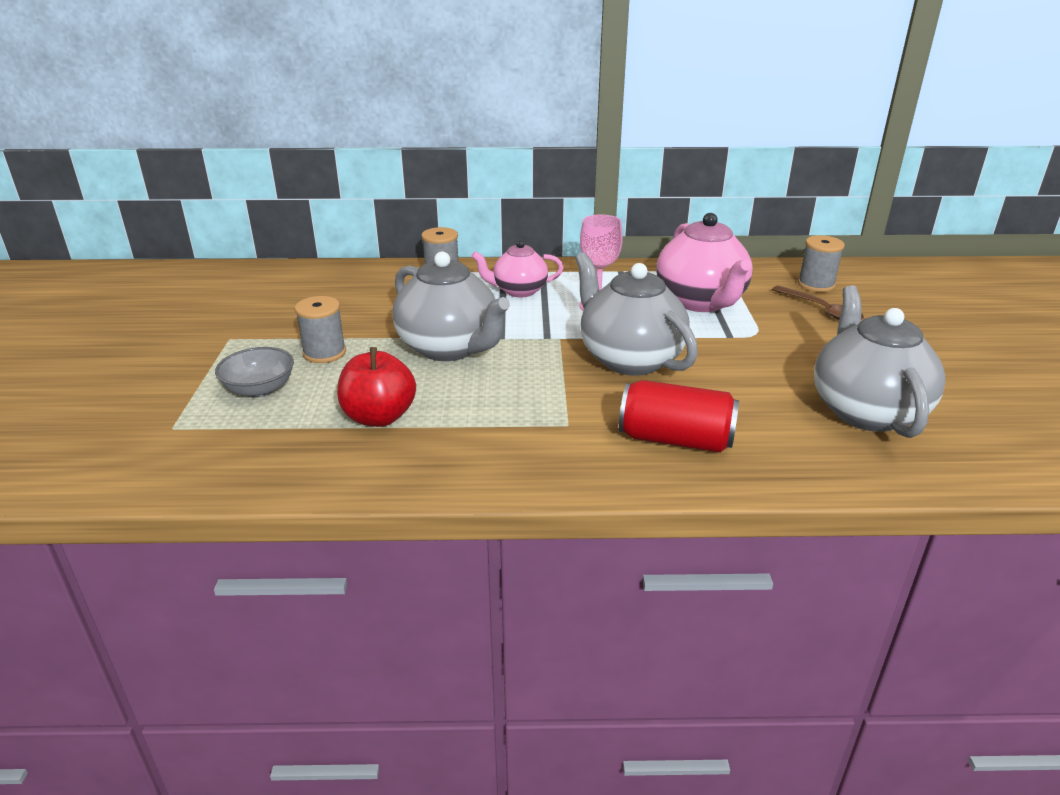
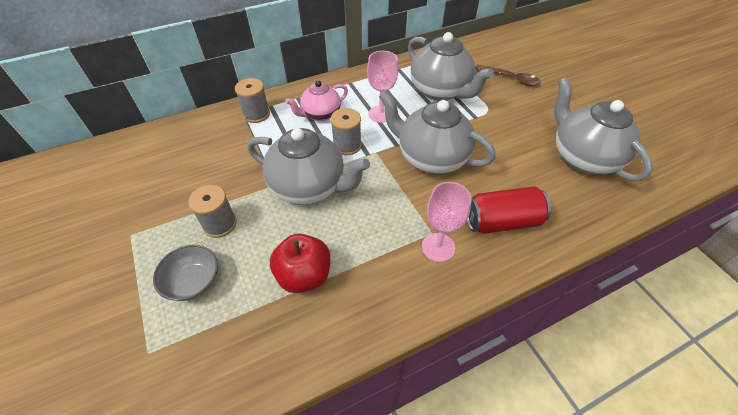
camera: 25 degrees left, 20 degrees up
pink teapot [656,213,753,312] -> grey teapot [408,32,494,101]
grey spool [798,235,845,292] -> grey spool moved to [330,108,362,155]
none -> pink goblet [422,182,472,262]

